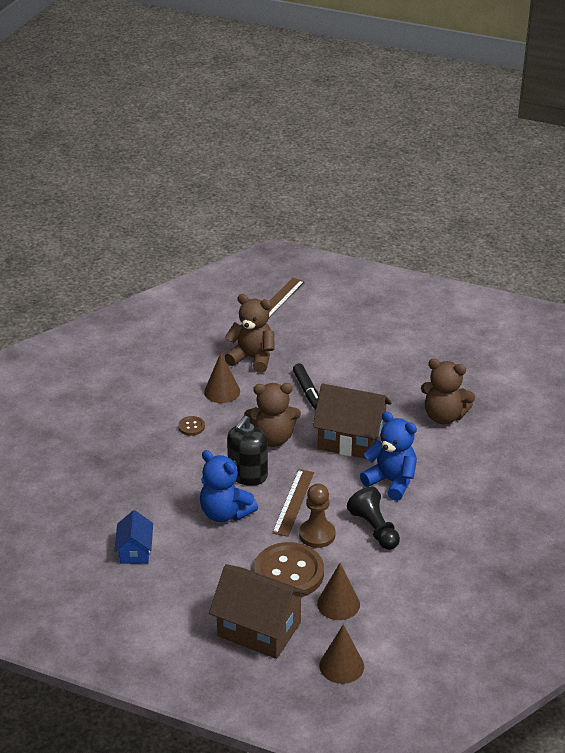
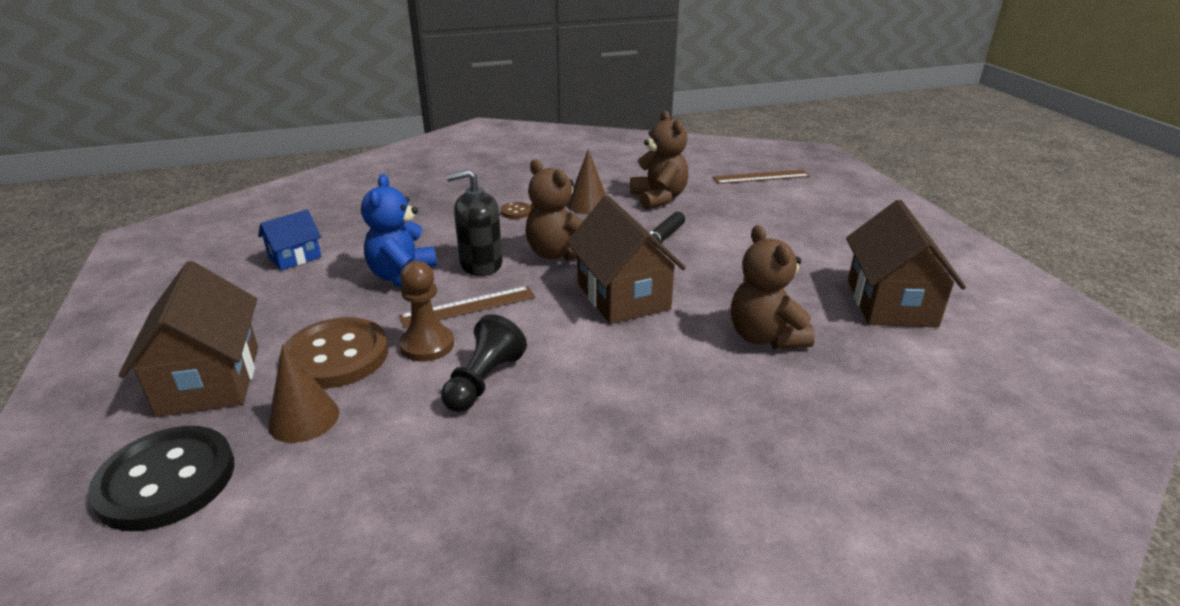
camera: 50 degrees right, 5 degrees down
brown cone [319,624,364,684] -> black button [88,426,235,531]
blue teddy bear [360,412,417,501] -> none
none -> brown house [846,200,966,327]

